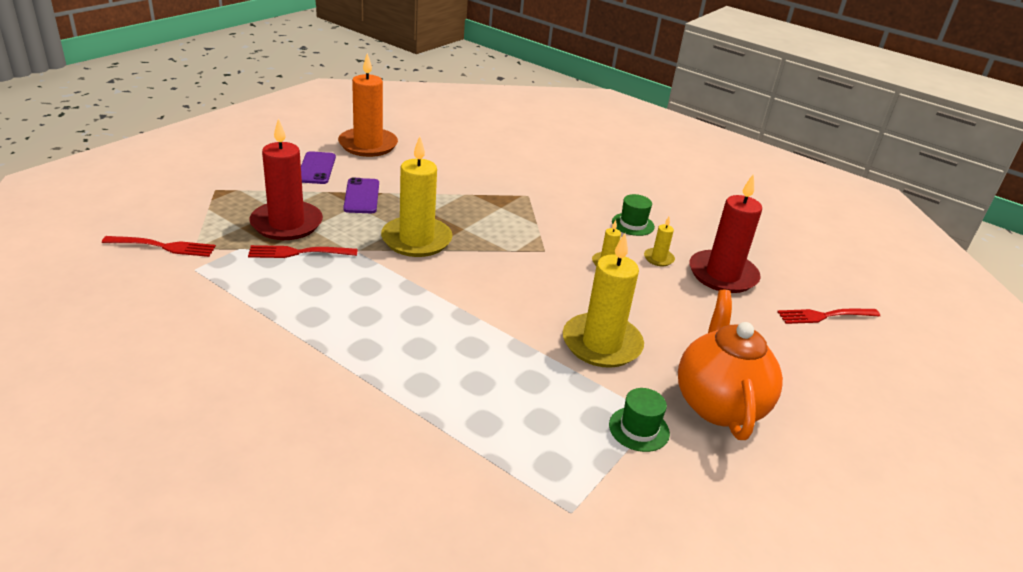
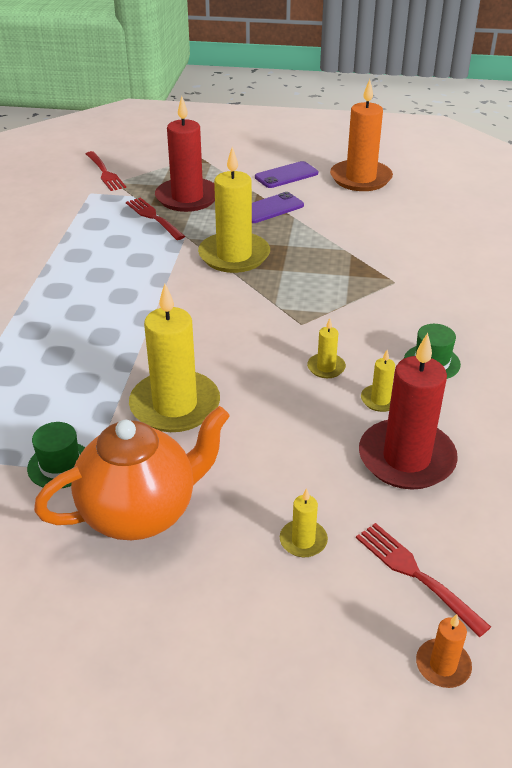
camera: 65 degrees right, 5 degrees up
none -> yellow candle [280,488,328,557]
none -> orange candle [416,614,472,688]

